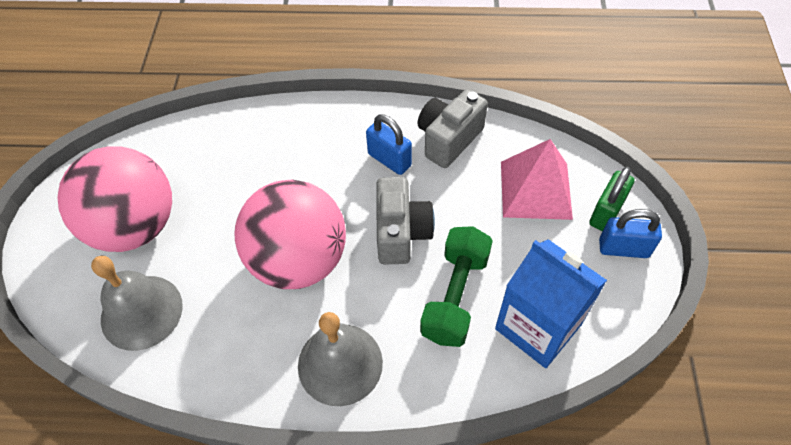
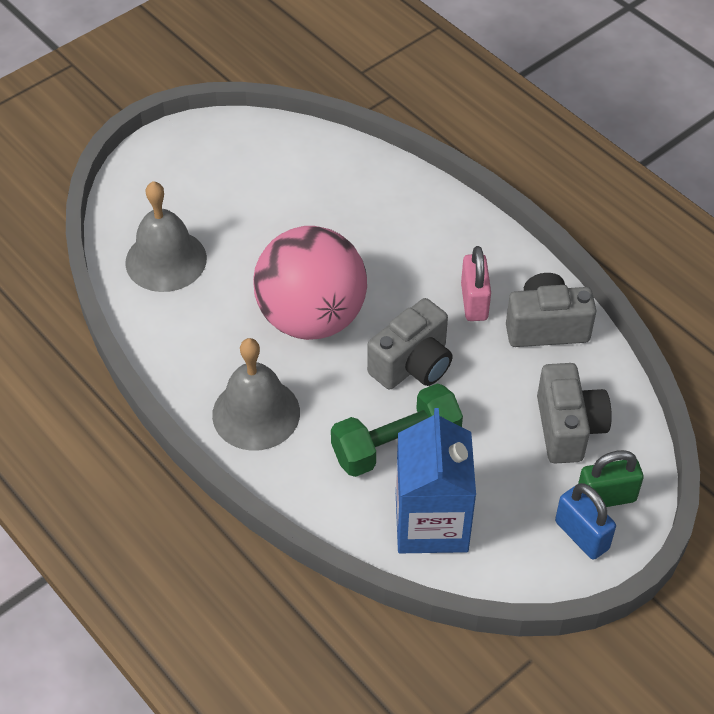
camera: 45 degrees right, 5 degrees down
pink ball [58,146,172,252] -> none
blue padlock [366,114,412,175] -> pink padlock [461,246,491,321]
pink pyramid [501,139,573,220] -> grey camera [537,363,612,464]

